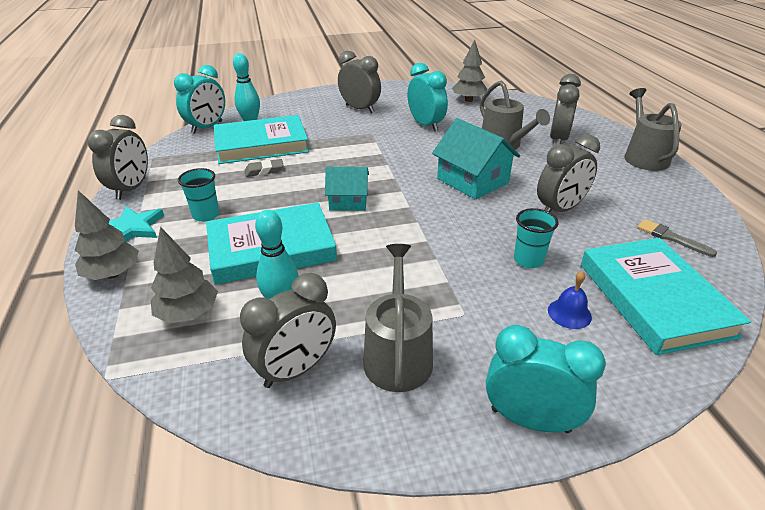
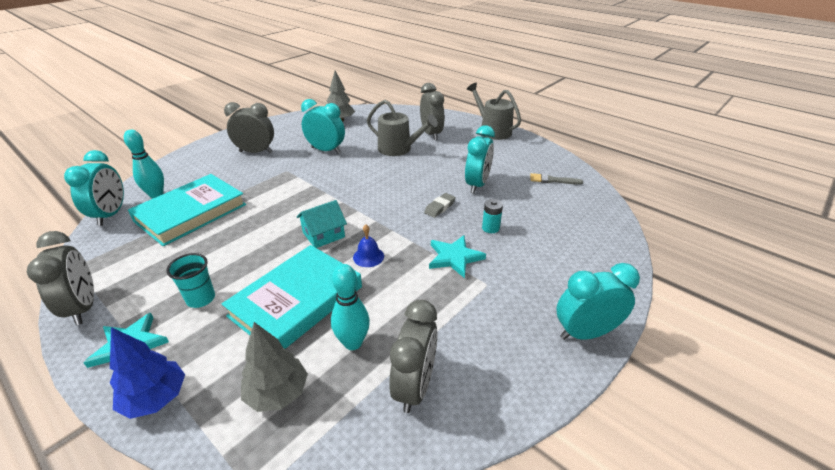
camera: 35 degrees left, 0 degrees up
grey tree [74,190,139,280] -> blue tree [110,327,185,419]
grey eraser [244,159,283,177] -> grey eraser moved to [424,193,456,218]
grey watering can [363,244,433,392] -> none
turquoise house [432,118,520,200] -> none
turquoise cup [514,208,558,268] -> turquoise battery [482,199,503,233]
grey clock [537,134,600,212] -> turquoise clock [465,125,495,193]
blue bell [548,271,592,329] -> blue bell moved to [353,224,384,267]
turquoise book [581,238,751,355] -> none
none -> turquoise star [429,235,486,278]

